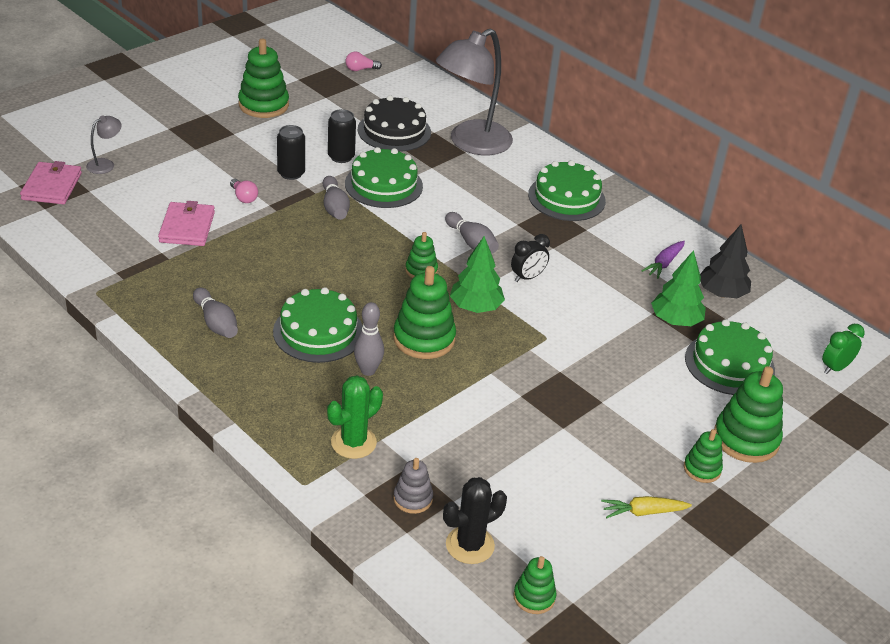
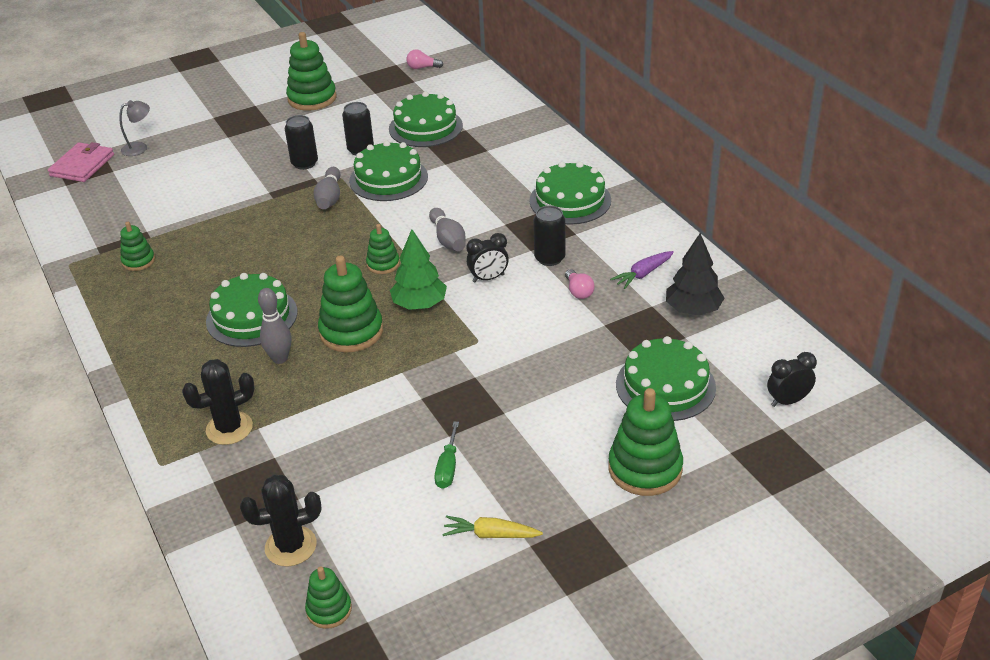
camera: 20 degrees right, 0 degrees up
pink wallet [158,201,215,246] -> none
grey bowling pin [193,287,238,338] -> none
pink light bulb [230,179,258,203] -> pink light bulb moved to [565,269,595,299]
green cactus [327,375,383,459] -> black cactus [182,359,255,445]
black cake [358,95,431,152] -> green cake [389,92,463,147]
grey stacking toy [393,458,433,514] -> none
grey lamp [436,29,513,155] -> none
green tree [651,250,706,326] -> none
green stacking toy [684,429,723,483] -> green stacking toy moved to [120,222,155,271]
green clock [822,324,865,374] -> black clock [767,352,817,407]
none -> green screwdriver [434,421,459,489]
none -> black can [533,206,565,266]

